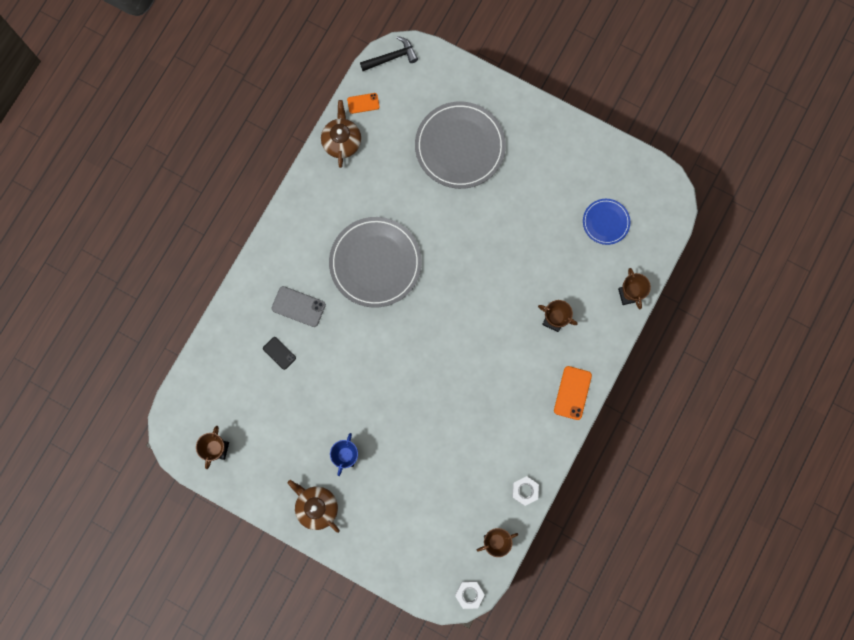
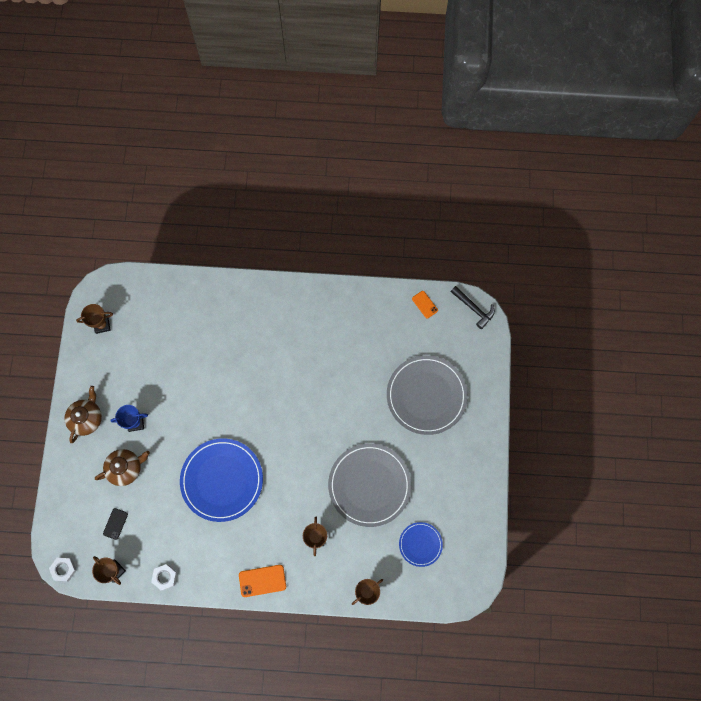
camera: 65 degrees right, 5 degrees down
black phone [263,337,296,370] -> black phone moved to [103,508,128,540]
grey phone [272,286,326,327] -> none
brown teapot [321,100,361,168] -> brown teapot moved to [95,449,150,486]
grey plate [329,217,422,308] -> grey plate moved to [328,443,411,527]
none -> blue plate [180,438,263,522]

